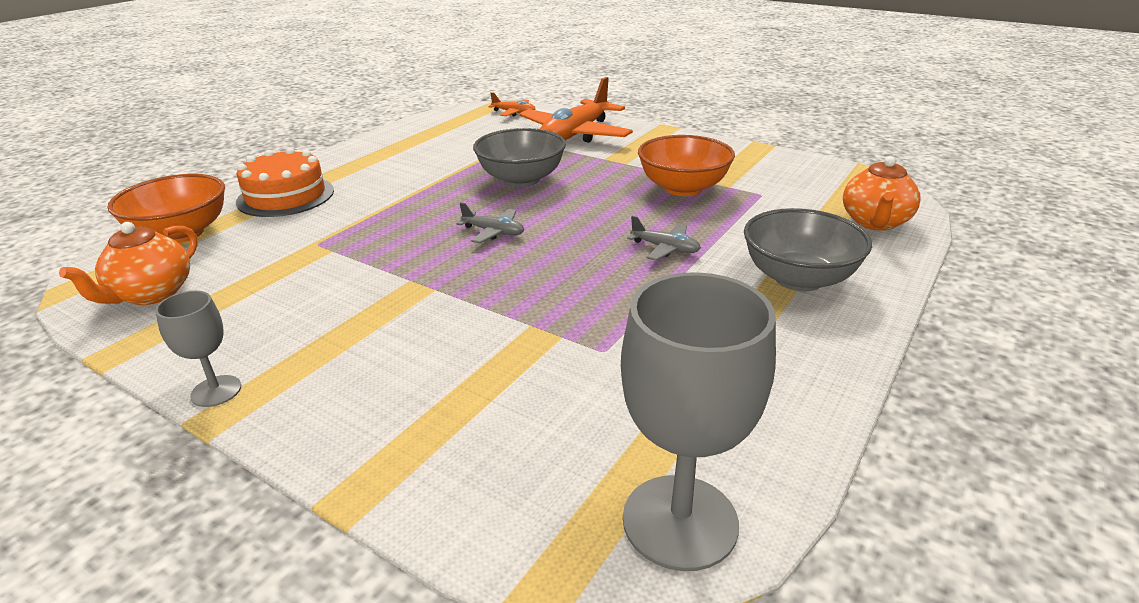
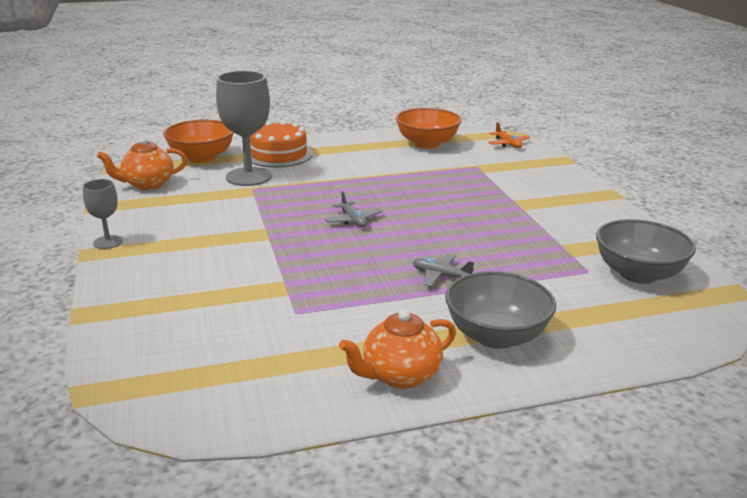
camera: 40 degrees right, 5 degrees down
grey bowl [473,128,566,187] -> grey bowl moved to [596,219,696,284]
orange plane [520,77,633,143] -> none
grey goblet [621,272,776,571] -> grey goblet moved to [216,71,272,186]
grey plane [627,216,701,261] -> grey plane turned 135 degrees clockwise [413,254,475,287]
orange bowl [638,135,735,196] -> orange bowl moved to [396,108,462,149]
orange teapot [843,156,921,231] -> orange teapot moved to [339,309,456,389]

